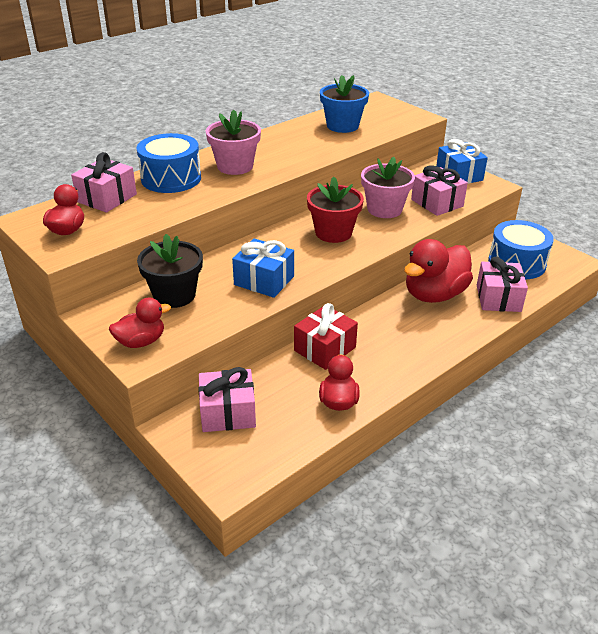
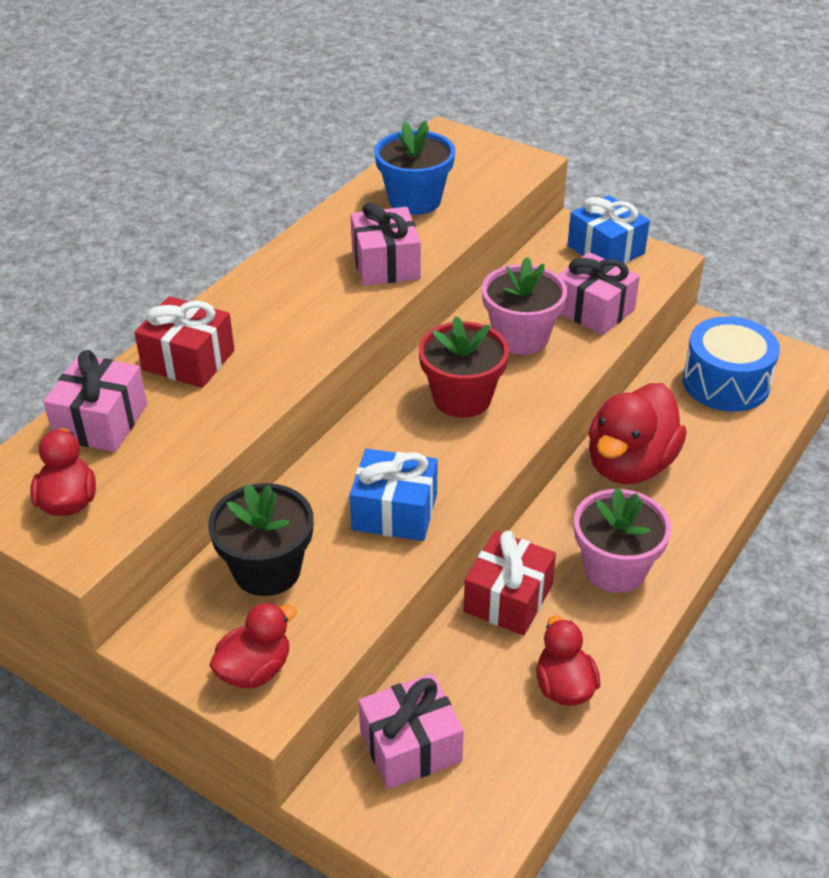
camera: 15 degrees left, 5 degrees up
blue drum [137,133,201,193] -> red gift [134,296,235,388]
pink flower pot [206,110,261,175] -> pink flower pot moved to [574,488,671,593]
pink gift [477,257,528,312] -> pink gift moved to [351,202,421,286]

